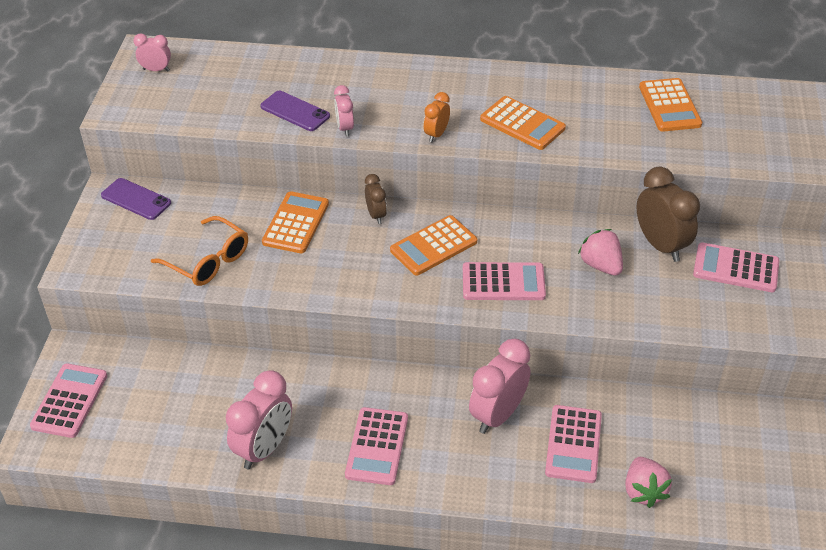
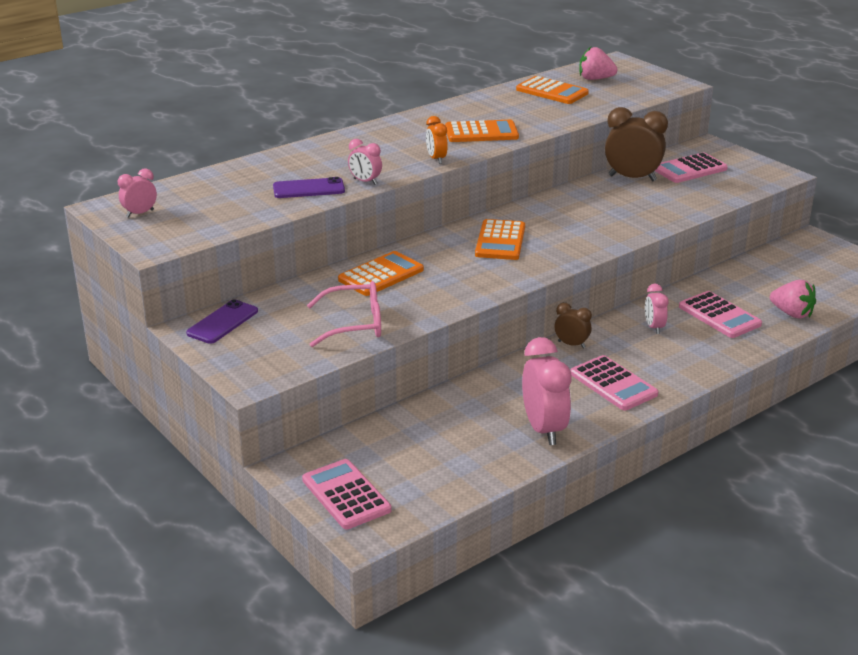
camera: 45 degrees left, 15 degrees down
purple phone [101,178,171,220] -> purple phone turned 45 degrees counterclockwise [186,299,258,344]
orange glasses [151,216,248,286] -> pink glasses [307,281,381,347]
orange calculator [262,191,329,253] -> orange calculator turned 75 degrees clockwise [338,251,424,296]
brown clock [365,174,387,224] -> brown clock moved to [555,303,592,349]
pink calculator [463,262,546,300] -> none
pink clock [469,339,531,434] -> pink clock [645,284,668,334], size x0.54
pink strawberry [578,229,623,276] -> pink strawberry moved to [579,47,618,80]

